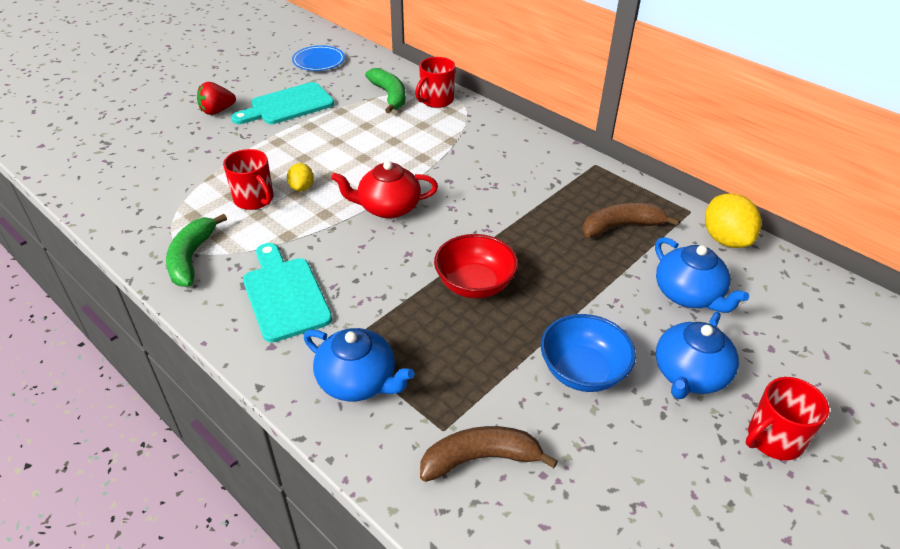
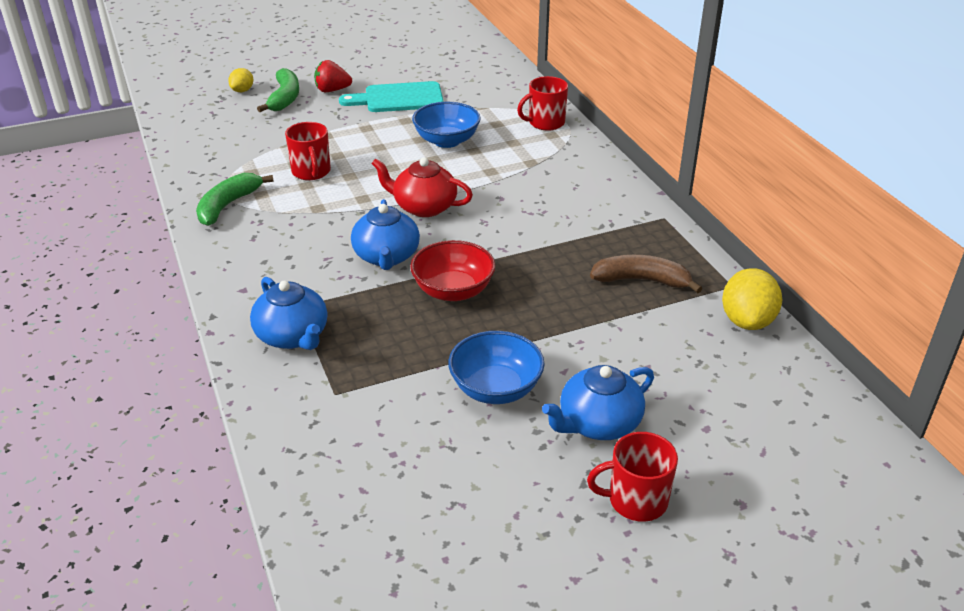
camera: 25 degrees right, 5 degrees down
turquoise cutting board [243,243,332,342] -> none
yellow lemon [287,163,314,191] -> yellow lemon moved to [228,68,253,92]
blue plate [292,45,345,71] -> none
green banana [365,68,406,113] -> green banana moved to [257,68,299,112]
brown banana [420,426,558,482] -> none
blue teapot [655,237,749,313] -> blue teapot moved to [351,199,420,270]
none -> blue bowl [412,102,481,148]

